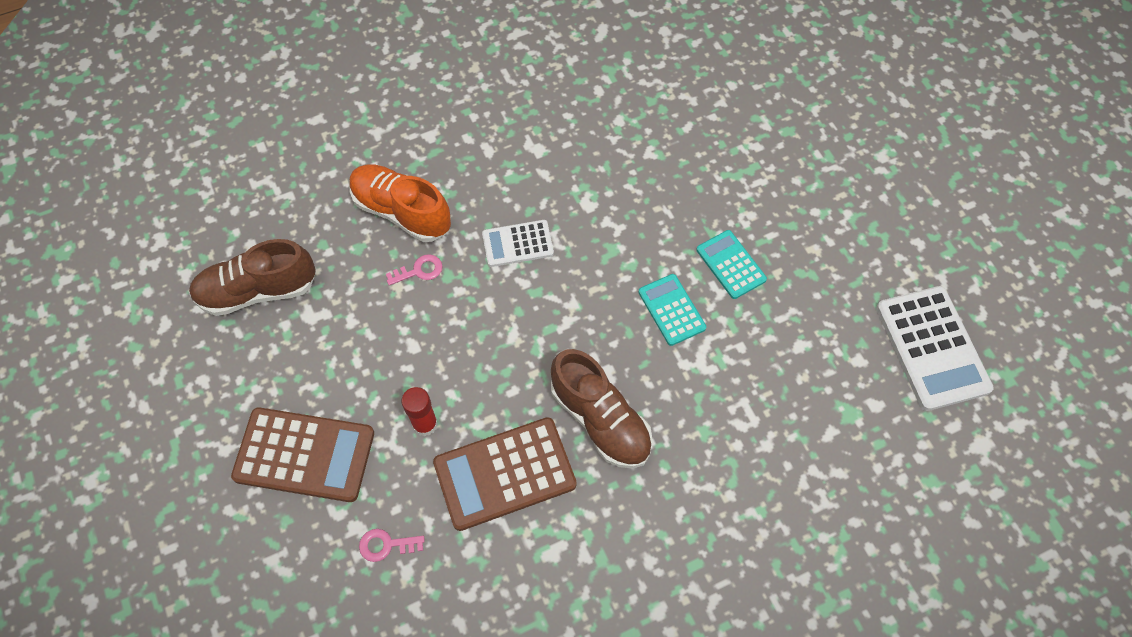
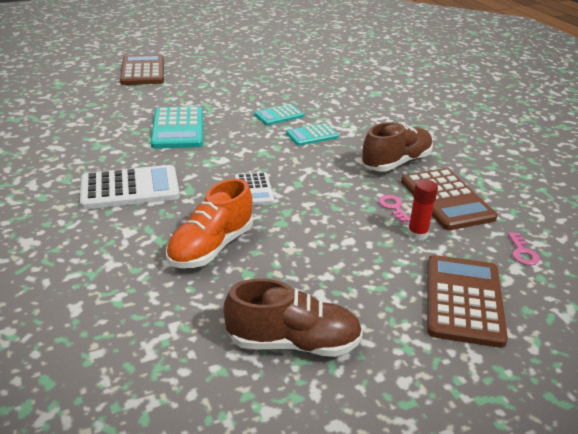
camera: 90 degrees left, 30 degrees down
brown shoe [189,239,316,316] -> brown shoe turned 75 degrees counterclockwise [223,279,363,357]
pink key [386,254,442,286] -> pink key moved to [378,195,410,222]
white calculator [876,286,994,411] -> white calculator moved to [80,165,180,209]
none -> brown calculator [120,54,164,85]
none -> turquoise calculator [151,106,203,149]

